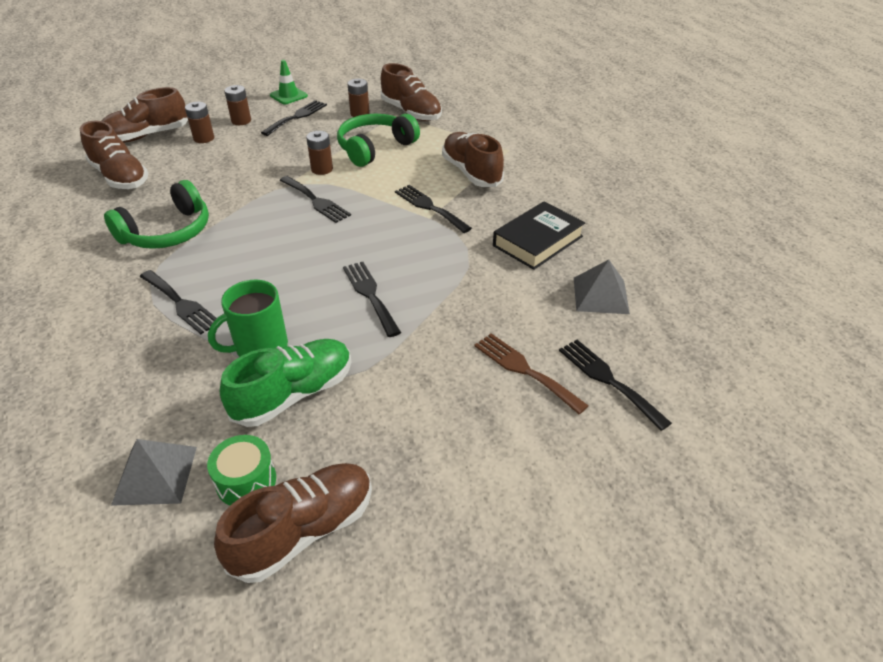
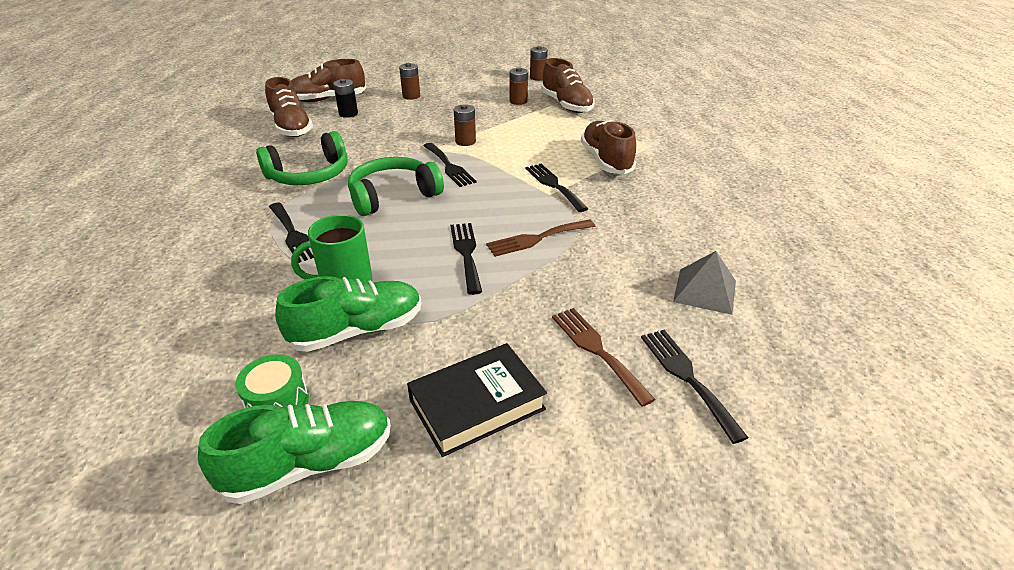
camera: 15 degrees right, 5 degrees down
grey pyramid [111,439,197,506] -> none
brown battery [185,102,214,143] -> brown battery moved to [530,46,548,81]
brown shoe [214,463,372,583] -> green shoe [198,401,391,504]
black fork [261,100,327,136] -> none
green traffic cone [270,60,308,104] -> none
green headphones [337,114,420,167] -> green headphones moved to [348,157,444,216]
black book [493,201,585,270] -> black book moved to [407,343,547,457]
none -> black battery [333,79,358,118]
none -> brown fork [486,219,595,257]

